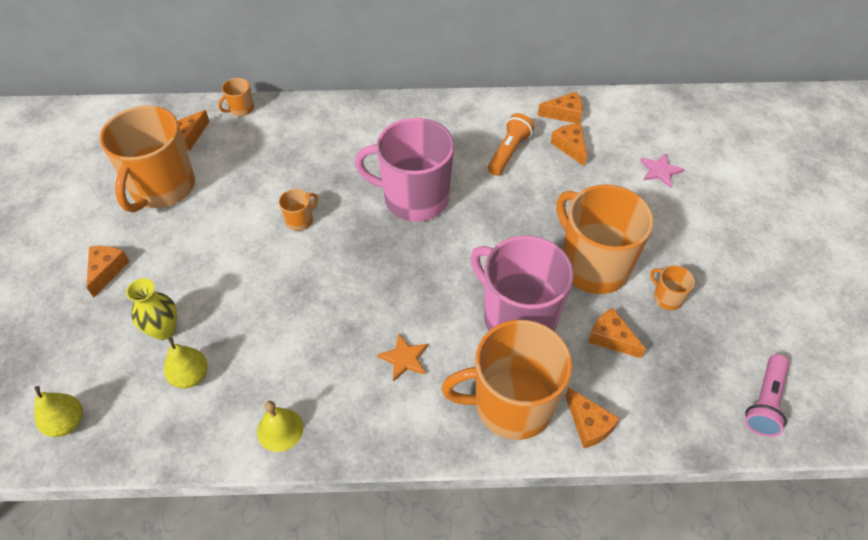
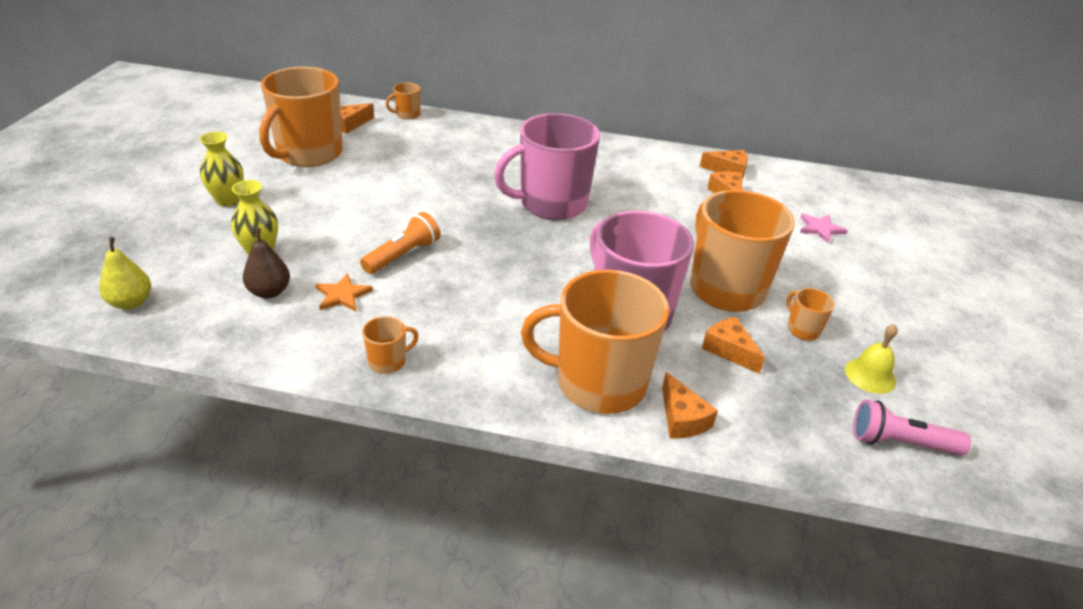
camera: 10 degrees right, 15 degrees down
orange cheese [87,246,130,298] -> yellow vase [200,132,244,207]
yellow pear [164,337,208,389] -> brown pear [243,228,290,298]
yellow bell [257,401,303,452] -> yellow bell moved to [845,324,898,394]
orange mug [279,189,318,231] -> orange mug moved to [362,316,419,374]
pink mug [355,118,454,222] -> pink mug turned 45 degrees counterclockwise [494,113,600,220]
orange star [377,334,428,382] -> orange star moved to [315,273,373,311]
orange flashlight [488,113,534,176] -> orange flashlight moved to [360,212,440,274]
pink flashlight [745,354,789,437] -> pink flashlight turned 60 degrees clockwise [853,400,972,456]

